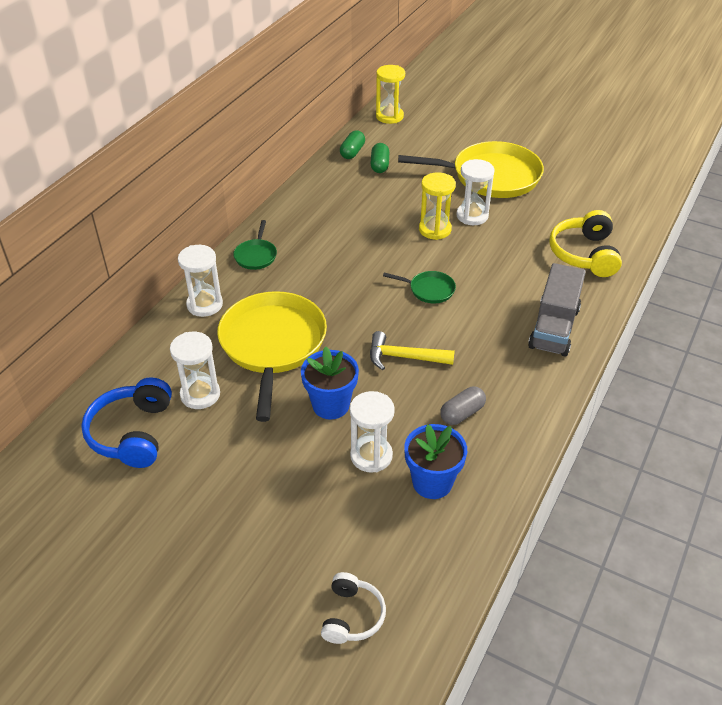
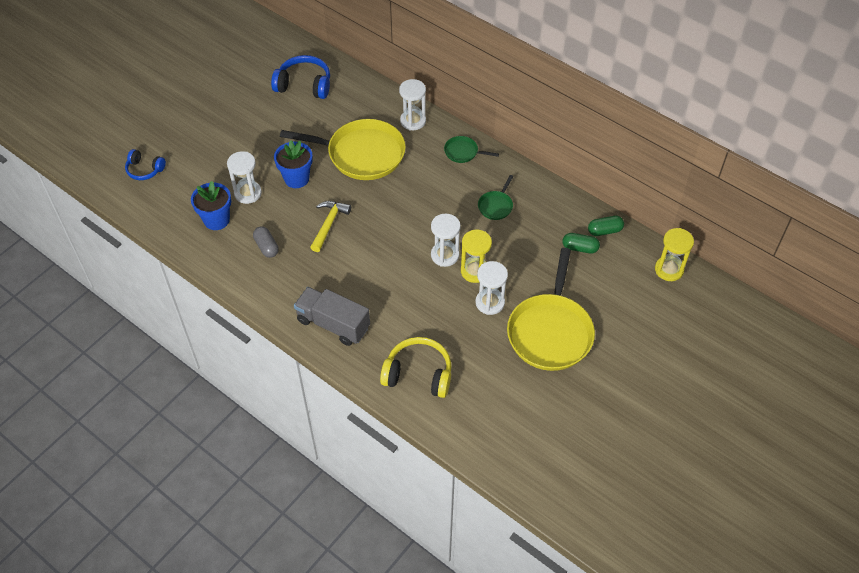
camera: 100 degrees right, 10 degrees up
white hourglass [170,332,220,409] -> white hourglass moved to [431,214,461,267]
white headphones [321,572,386,644] -> blue headphones [125,149,166,180]
green capsule [340,130,365,159] -> green capsule turned 45 degrees counterclockwise [588,216,624,236]
green pan [383,271,456,303] -> green pan moved to [478,175,513,220]

